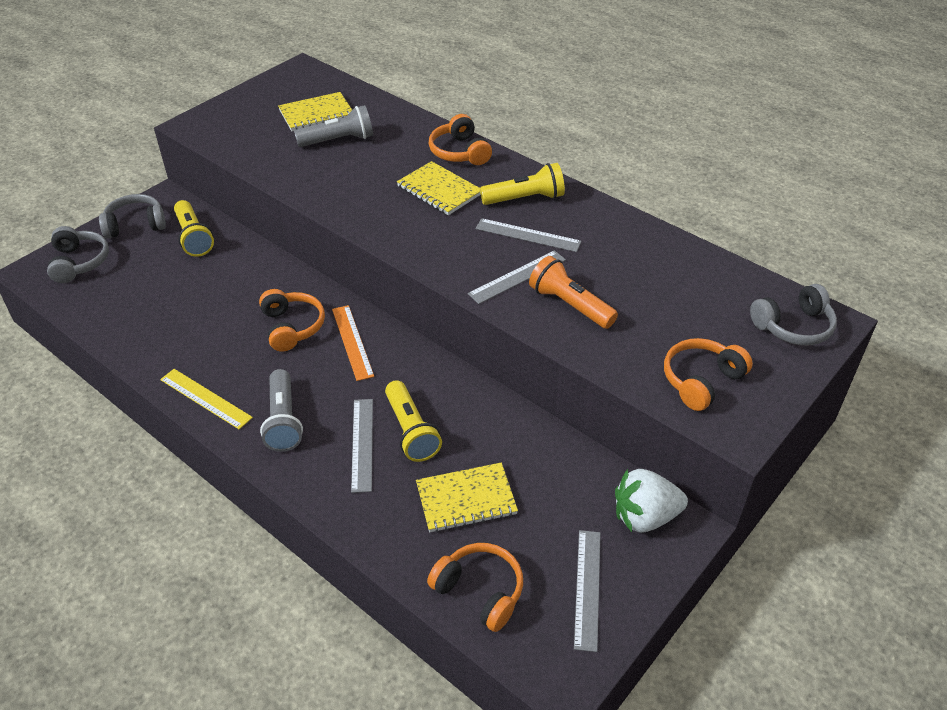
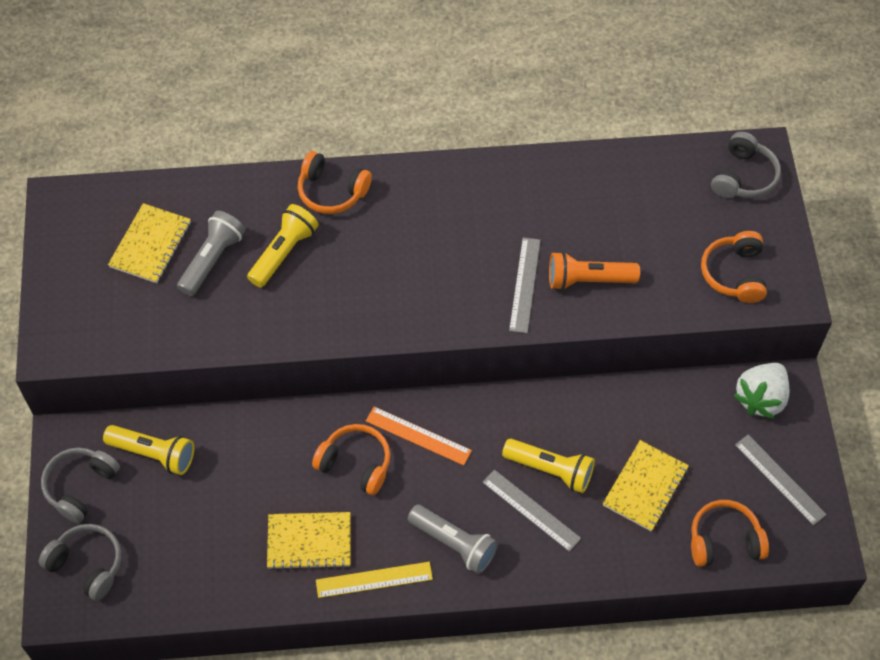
camera: 45 degrees left, 15 degrees up
yellow notebook [397,161,480,215] -> yellow notebook moved to [267,512,351,570]
grey ruler [476,218,582,252] -> none
yellow flashlight [480,163,565,205] -> yellow flashlight moved to [247,204,319,288]

